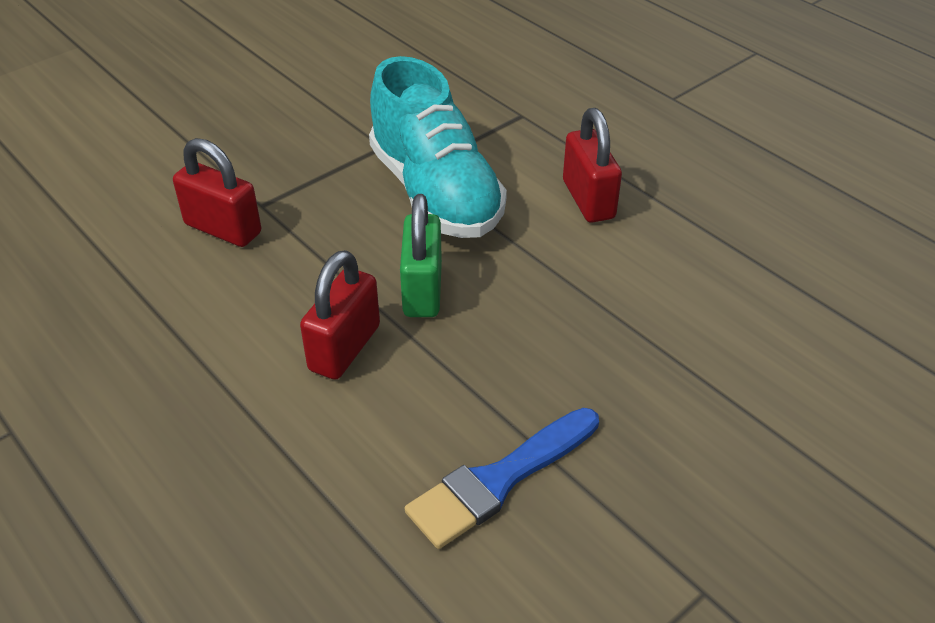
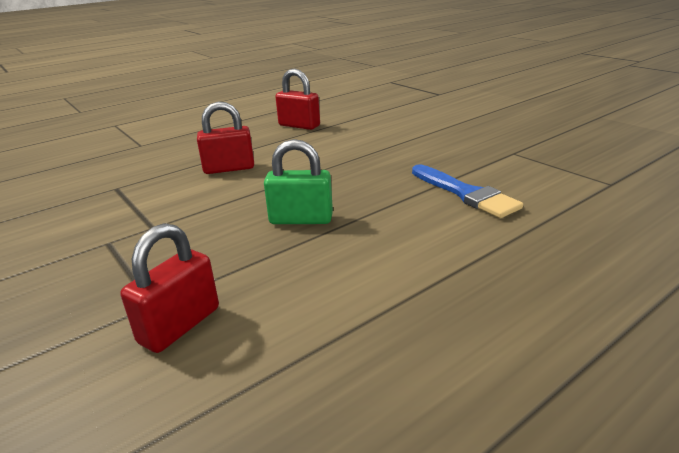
camera: 85 degrees left, 15 degrees down
red padlock [300,250,380,380] -> red padlock moved to [275,69,320,130]
turquoise shoe [369,56,507,238] -> none

